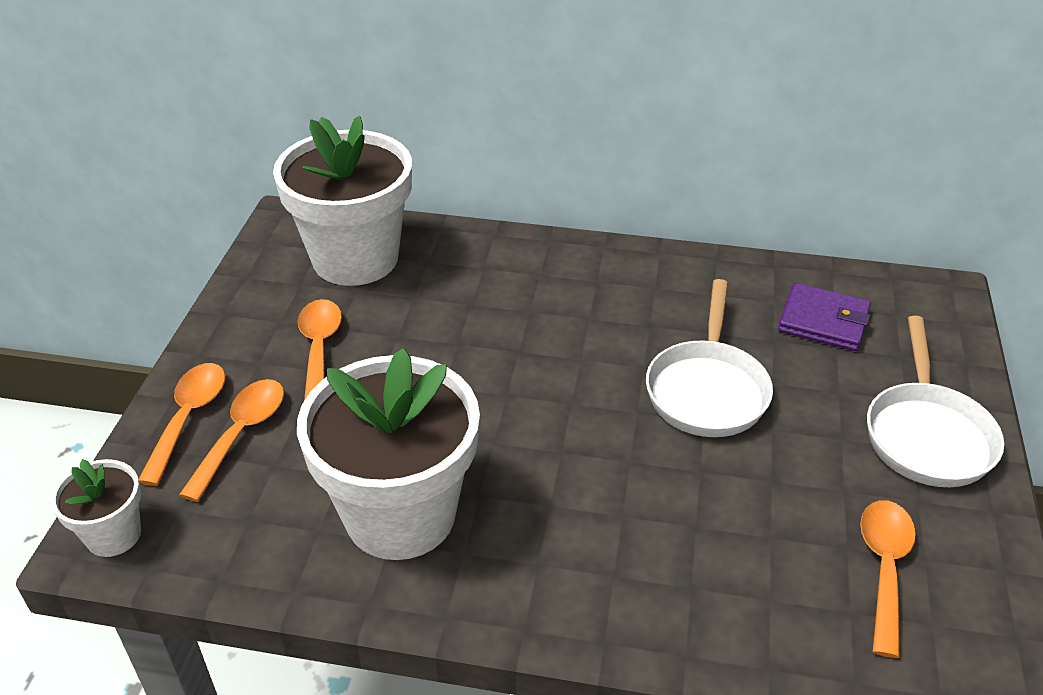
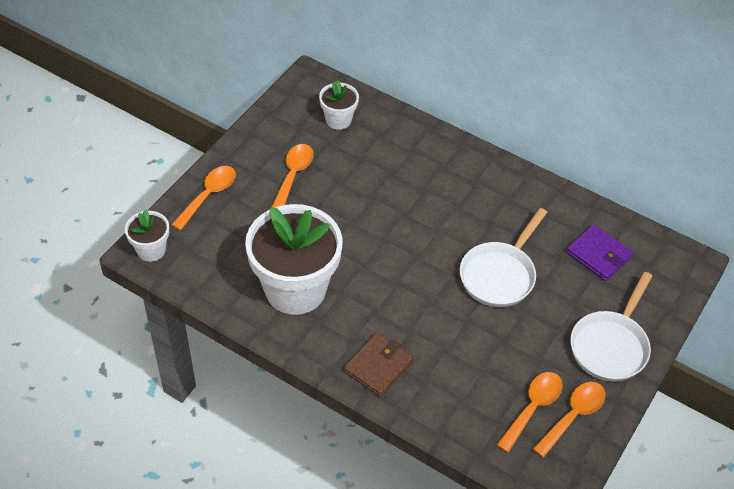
camera: 20 degrees right, 10 degrees up
orange spoon [179,379,284,502] -> orange spoon moved to [533,382,605,458]
white flower pot [273,116,412,286] -> white flower pot [319,80,359,130], size x0.48
none -> brown wallet [344,332,414,397]

